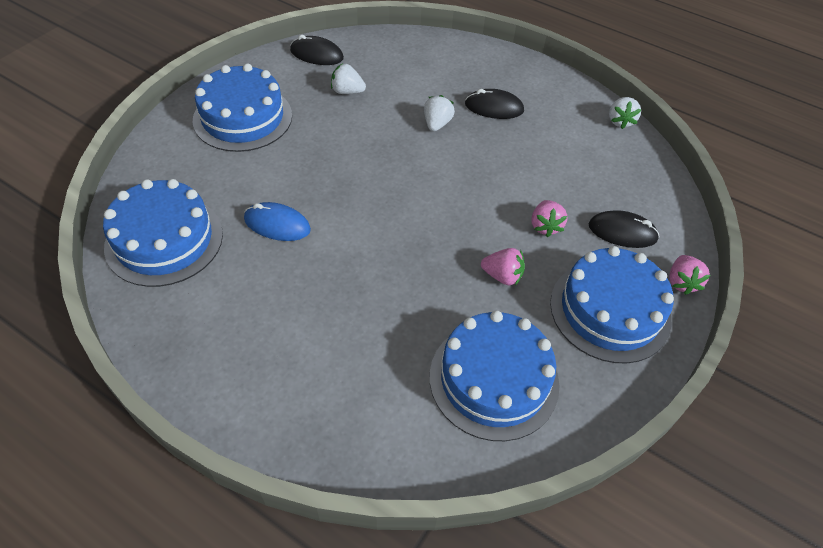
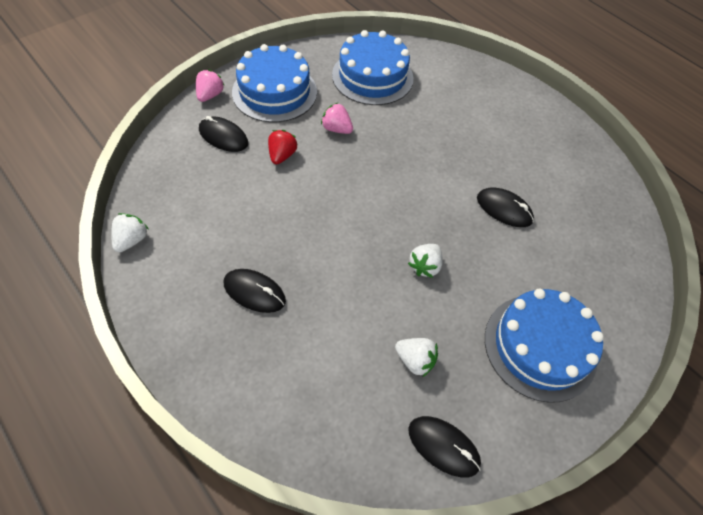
camera: 165 degrees left, 5 degrees up
blue cake [103,179,223,287] -> none
blue mouse [244,202,311,241] -> black mouse [477,187,534,227]
white strawberry [424,95,455,131] -> white strawberry moved to [408,244,443,278]
pink strawberry [532,200,567,237] -> red strawberry [268,130,297,165]

